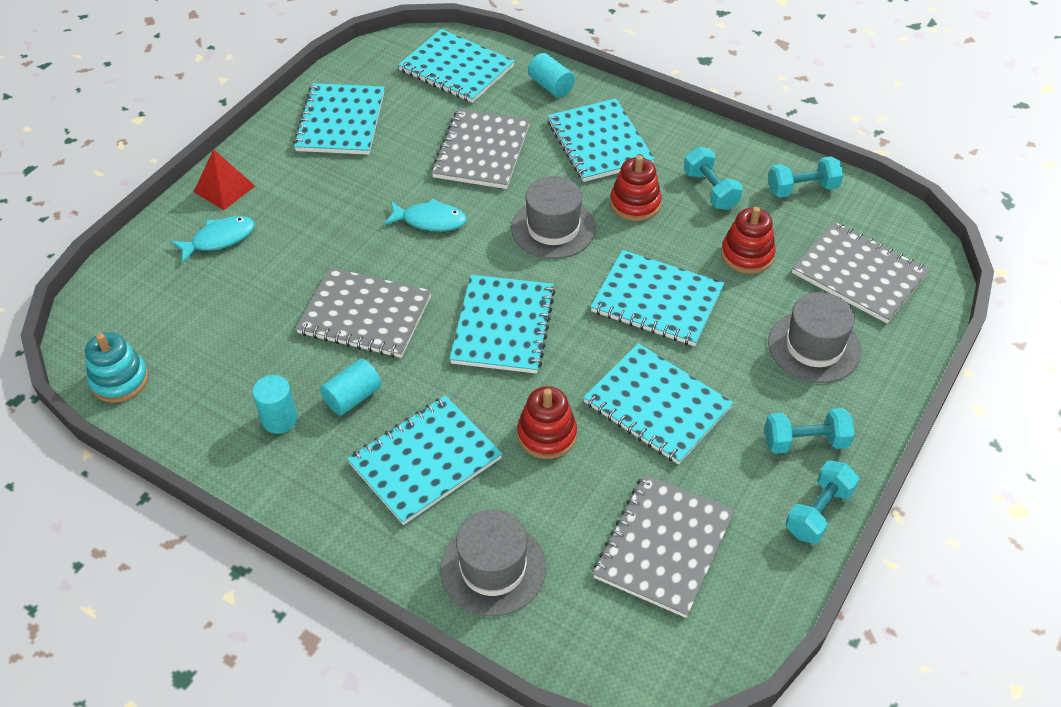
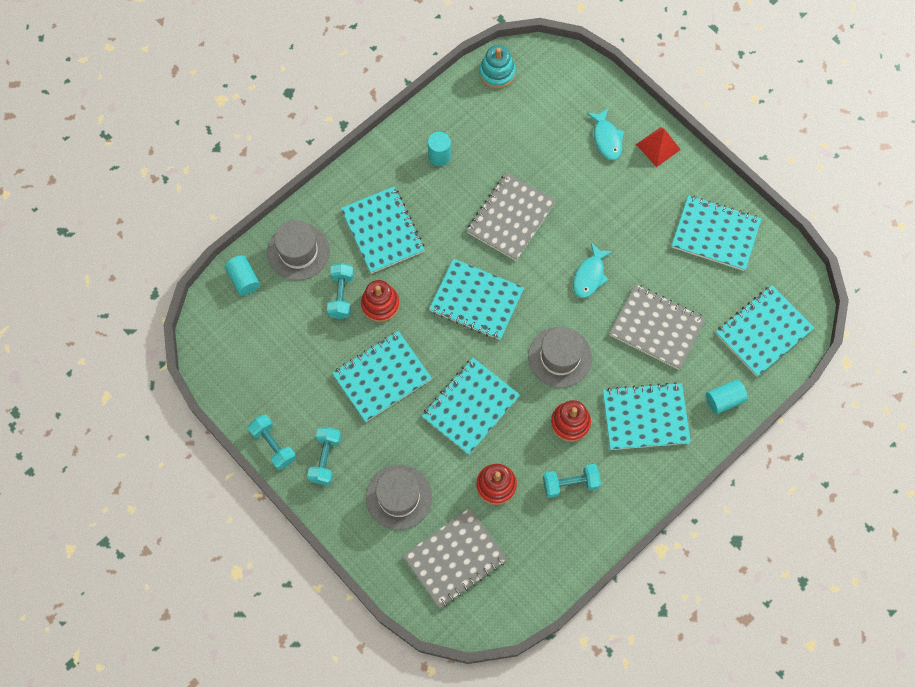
camera: 105 degrees right, 20 degrees up
turquoise cylinder [320,359,382,416] -> turquoise cylinder moved to [225,255,260,295]
grey notebook [593,474,735,618] -> none
turquoise dumbbell [768,156,844,198] -> turquoise dumbbell moved to [327,263,354,319]

